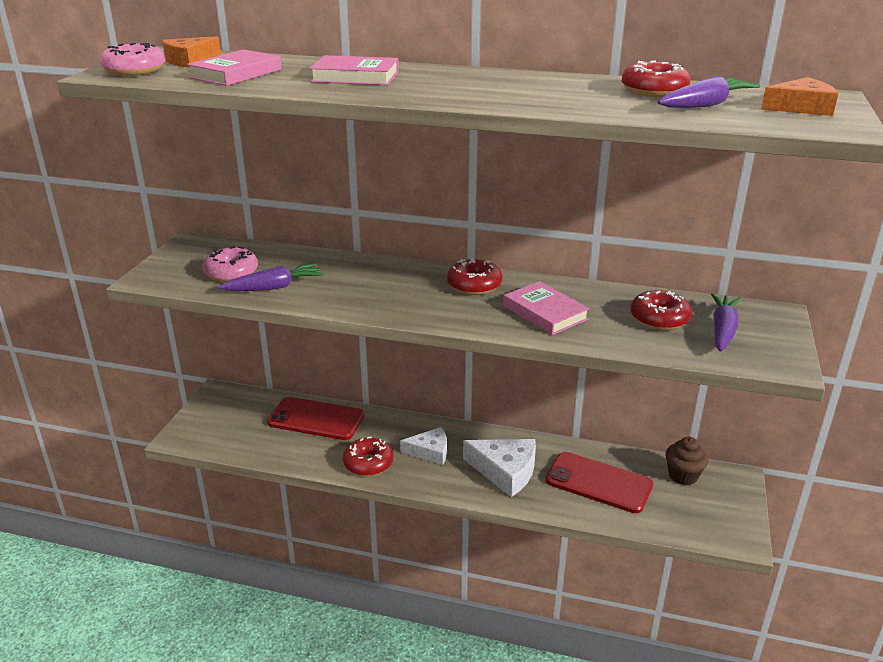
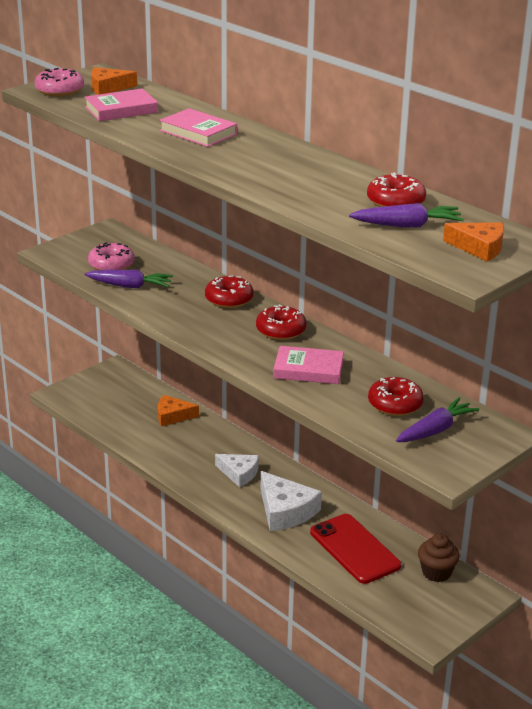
camera: 30 degrees right, 0 degrees up
red phone [267,397,364,440] -> orange cheese [158,395,199,426]
red donut [343,437,394,476] -> red donut moved to [205,275,253,308]
pink book [503,281,590,335] -> pink book turned 75 degrees counterclockwise [273,346,344,384]

